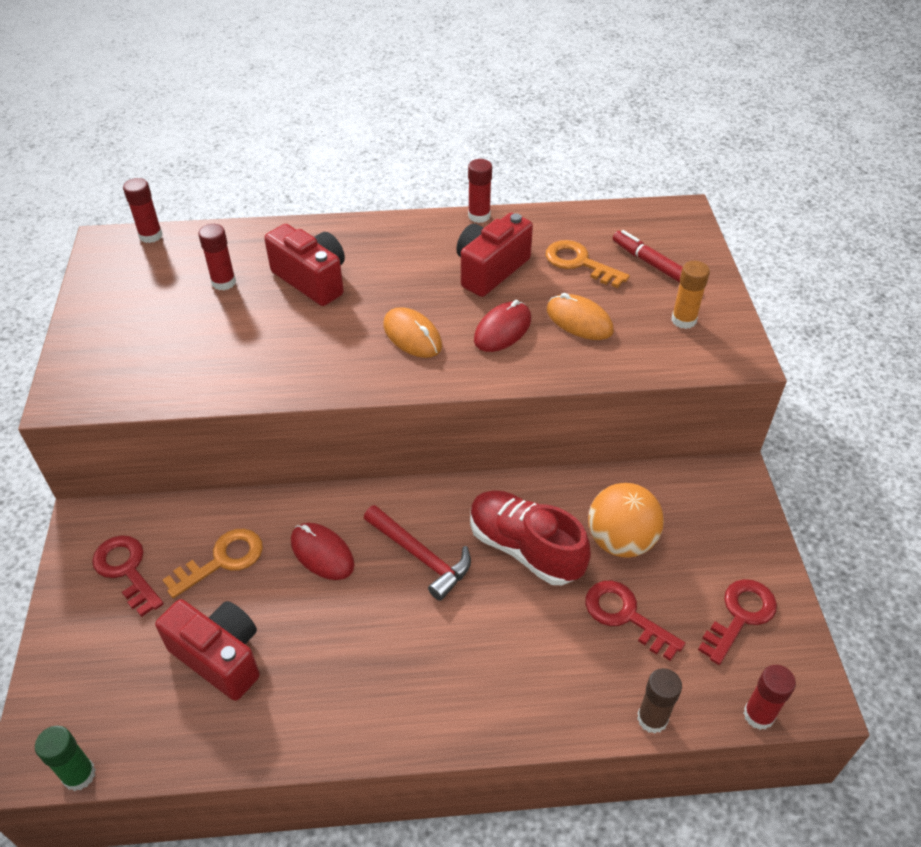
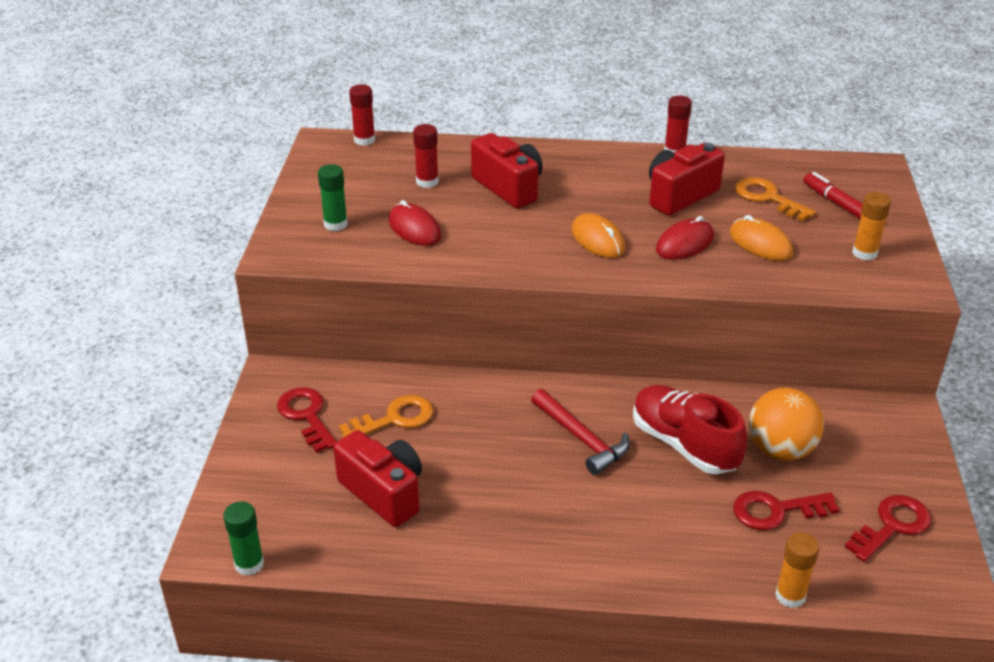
camera: 10 degrees right, 10 degrees down
red mouse [291,523,355,580] -> red mouse moved to [389,200,441,246]
red key [585,580,685,661] -> red key turned 60 degrees counterclockwise [733,491,839,530]
brown glue stick [637,668,682,734] -> orange glue stick [775,533,819,608]
red glue stick [743,665,796,730] -> none
none -> green glue stick [318,164,348,231]

